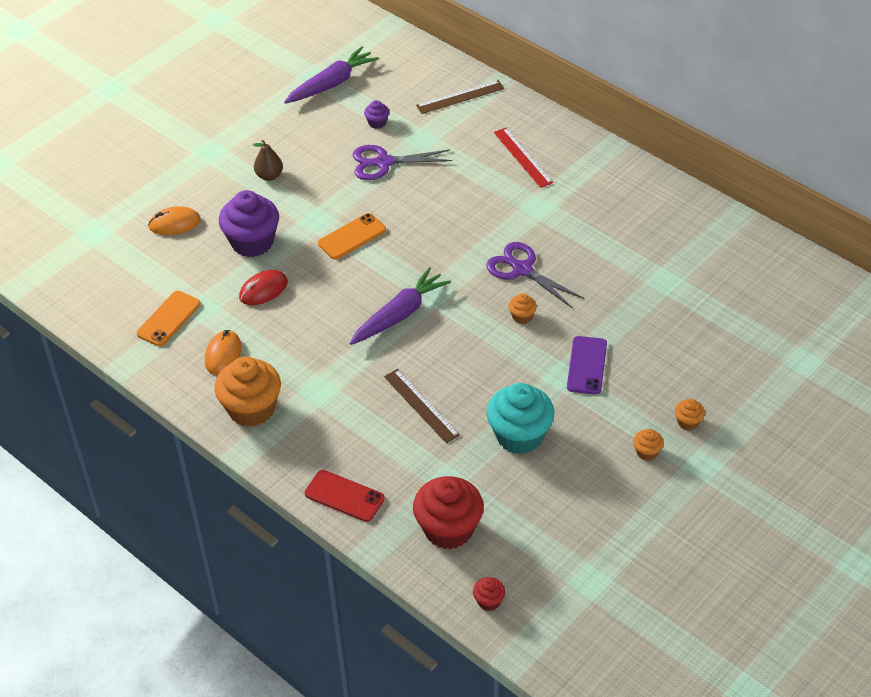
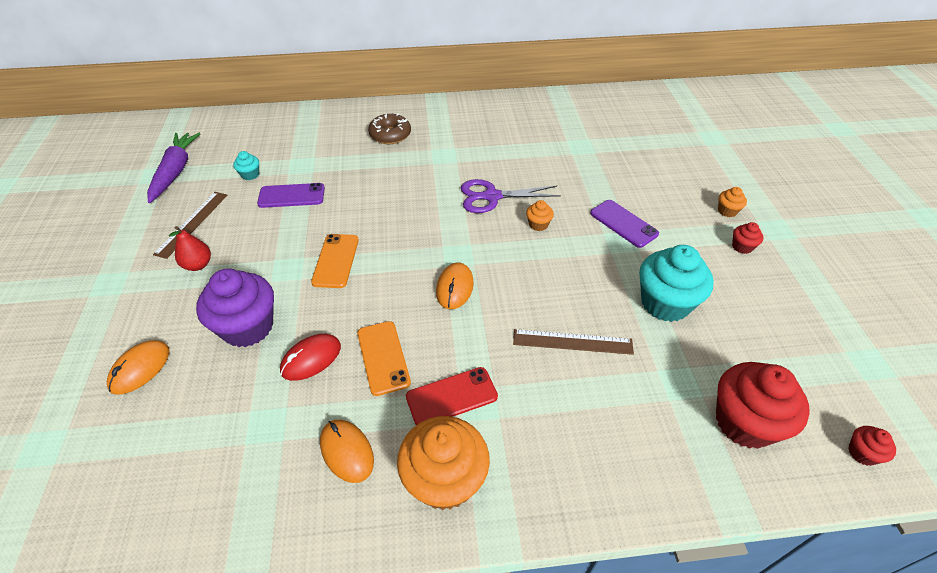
camera: 50 degrees left, 0 degrees up
orange phone [137,291,201,346] -> orange phone moved to [357,321,411,396]
red mouse [239,270,288,305] -> red mouse turned 45 degrees clockwise [280,334,341,381]
brown pear [253,140,283,181] -> red pear [169,226,211,271]
red phone [305,470,385,522] -> red phone moved to [406,367,498,425]
purple carrot [350,267,451,345] -> orange mouse [436,263,474,309]
purple scissors [353,145,452,180] -> purple phone [257,183,325,208]
purple cupcake [364,100,389,129] -> turquoise cupcake [233,151,259,180]
brown ruler [416,80,504,114] -> brown ruler moved to [153,192,227,259]
red ruler [494,128,553,188] -> brown donut [368,113,411,144]
orange cupcake [633,429,664,461] -> red cupcake [732,222,763,254]

